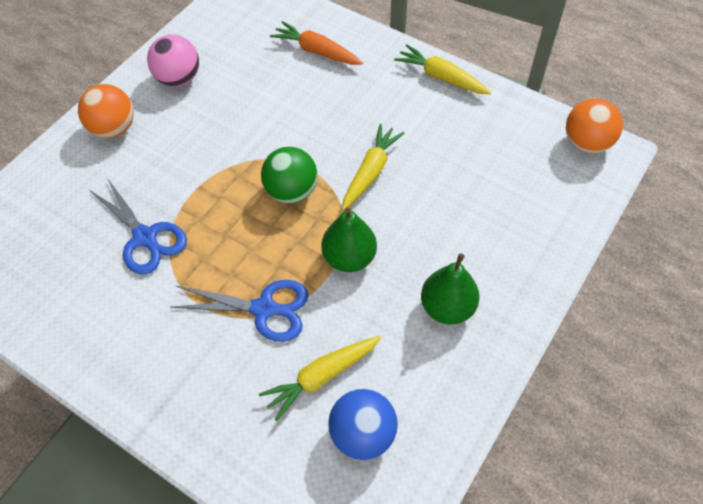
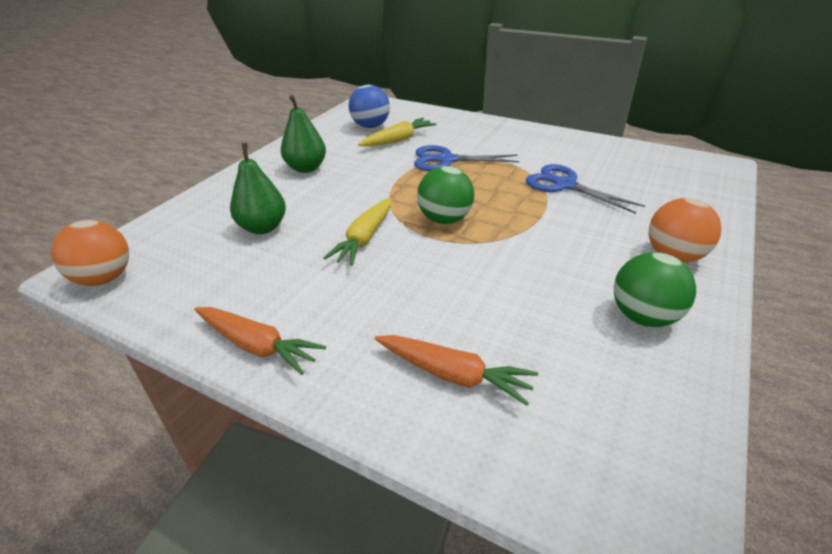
camera: 175 degrees right, 20 degrees down
pink ball [147,34,199,87] -> green ball [614,252,696,327]
green pear [321,208,377,272] -> green pear moved to [230,143,286,234]
yellow carrot [394,44,491,94] -> orange carrot [194,307,326,375]

